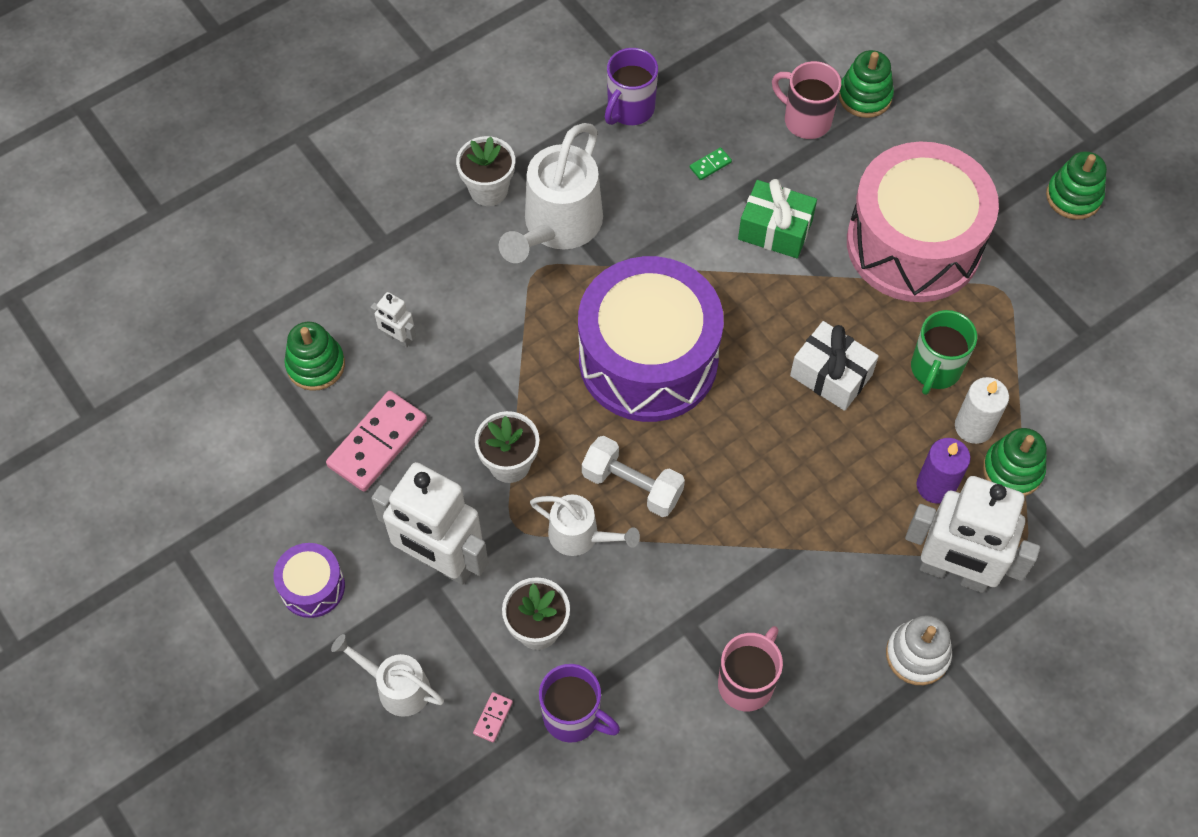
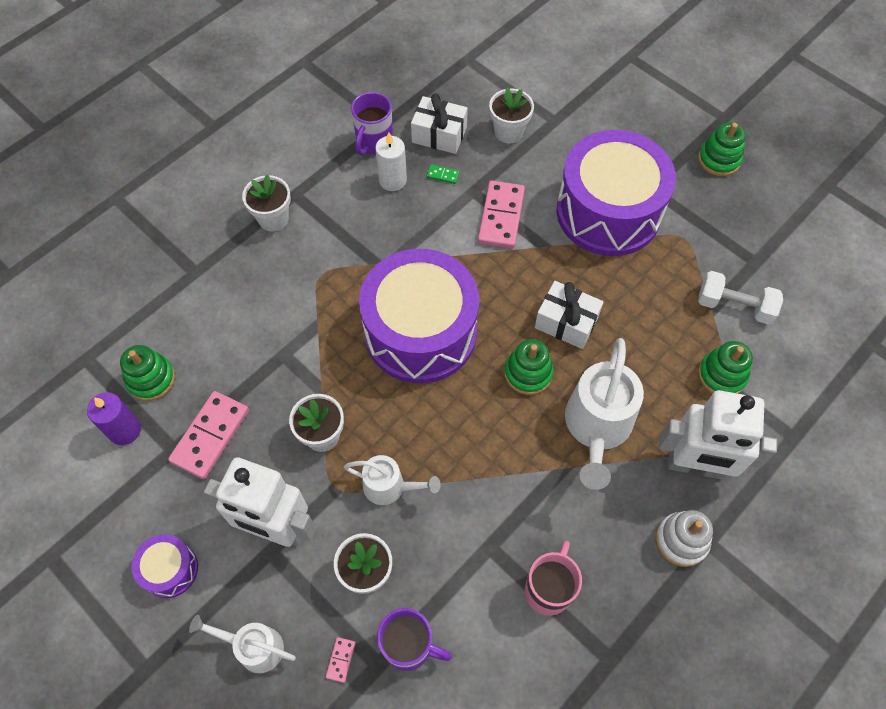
camera: 10 degrees left, 0 degrees up
white robot [370,292,416,348] -> none
white watering can [499,123,603,263] -> white watering can moved to [565,338,644,490]
white dumbbell [582,436,685,517] -> white dumbbell moved to [698,271,783,325]
green domino [690,147,732,180] -> green domino turned 60 degrees clockwise [427,165,459,184]
green gift [738,179,817,258] -> pink domino [478,181,525,249]
pink mug [772,61,841,139] -> white flower pot [489,87,534,143]
green stacking toy [839,50,894,118] -> green stacking toy moved to [504,339,554,395]
pink drum [847,142,999,302] -> purple drum [557,130,676,256]
green mug [911,310,977,395] -> none
purple candle [917,438,971,504] -> purple candle moved to [87,392,141,445]
white candle [955,377,1009,444] -> white candle moved to [375,132,407,191]
none -> white gift [411,93,468,154]

